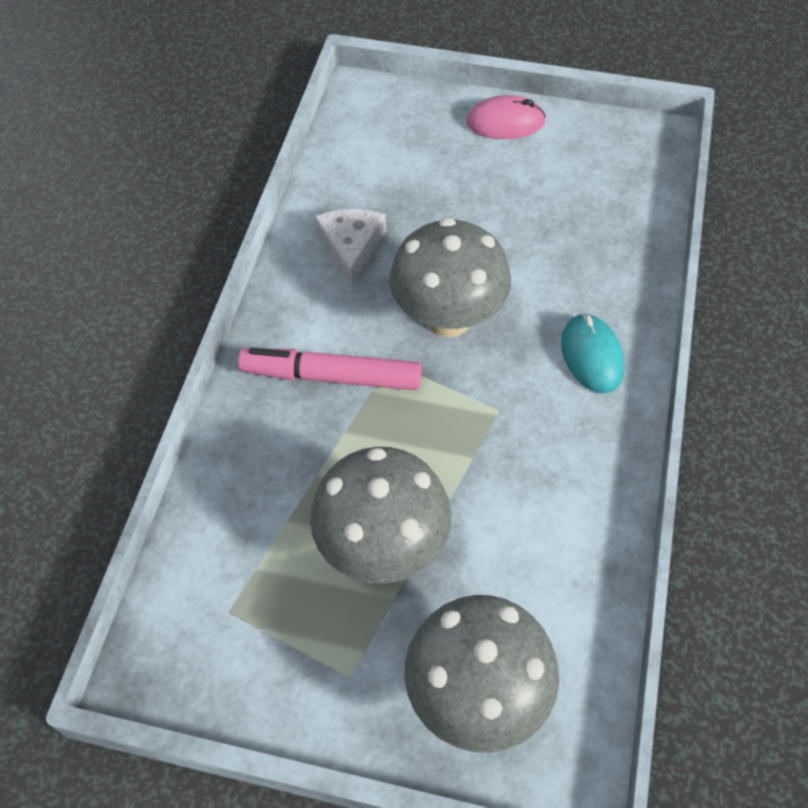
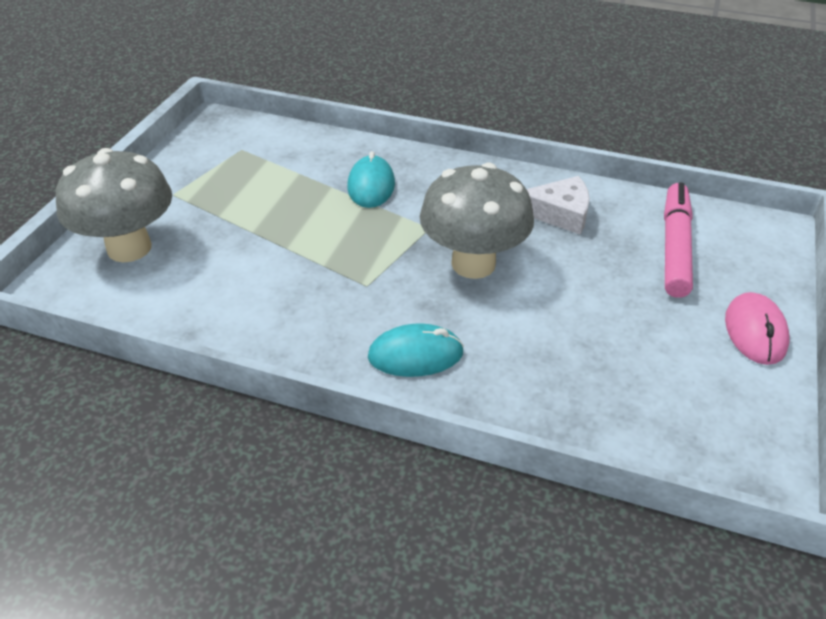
camera: 95 degrees right, 15 degrees down
pink marker [238,348,422,390] -> pink marker moved to [664,182,693,298]
grey mushroom [310,447,451,583] -> none
none -> turquoise mouse [347,151,395,208]

